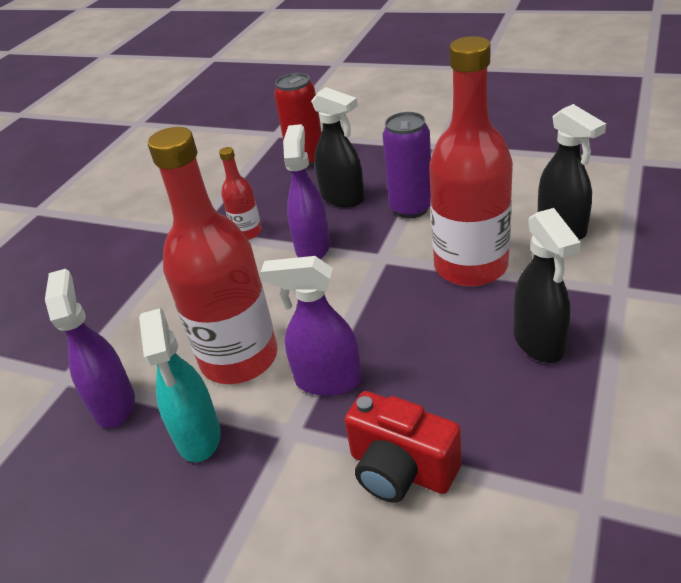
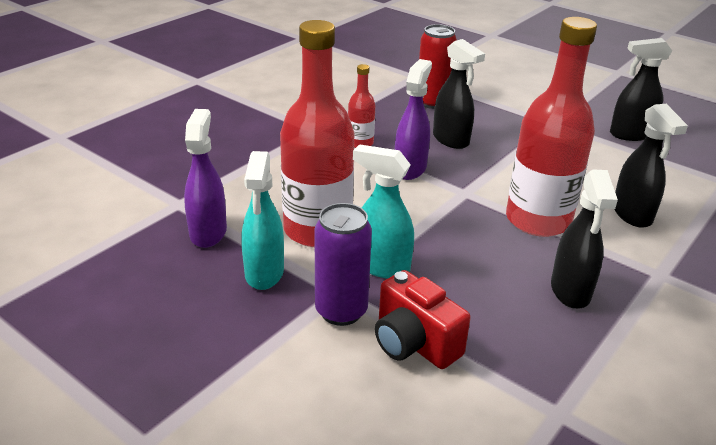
camera: 10 degrees right, 5 degrees down
purple spray bottle [260,256,362,396] -> turquoise spray bottle [353,144,414,279]
purple can [382,112,431,218] -> purple can moved to [314,203,372,326]
none -> black spray bottle [610,38,672,141]

